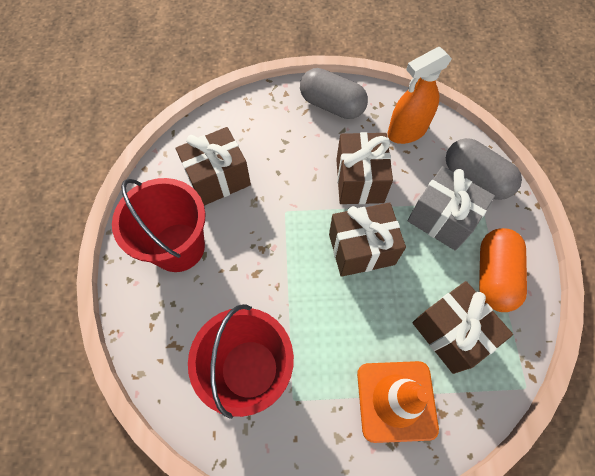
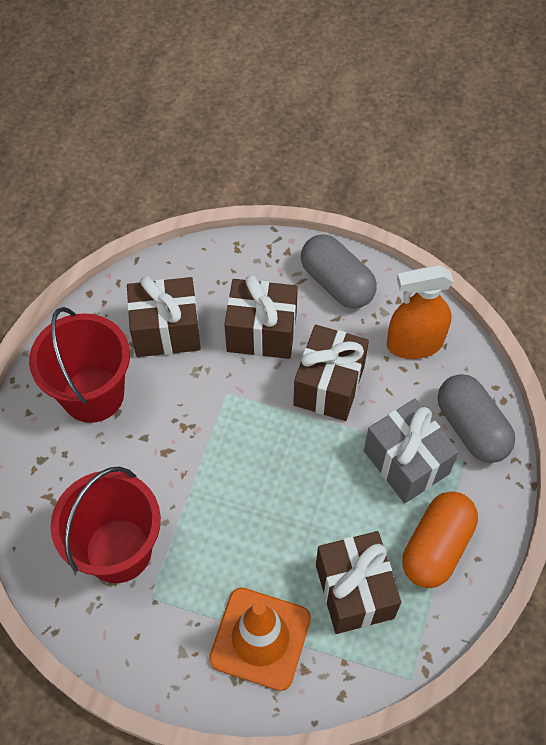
camera: 20 degrees right, 5 degrees down
brown gift [329,203,406,277] -> brown gift moved to [224,275,298,359]

